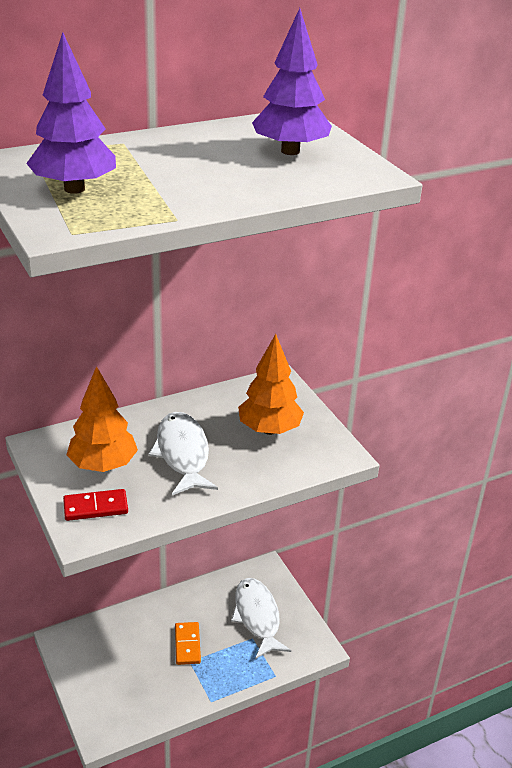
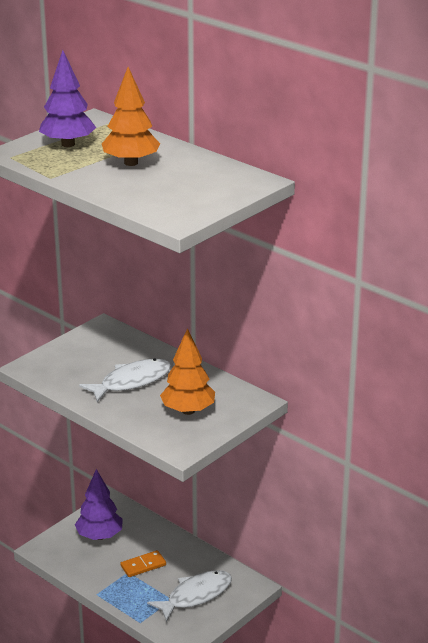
camera: 70 degrees right, 5 degrees down
red domino [63,489,128,521] -> none
orange tree [67,366,138,472] -> orange tree moved to [102,67,160,166]
purple tree [252,8,332,155] -> purple tree moved to [75,469,123,540]

